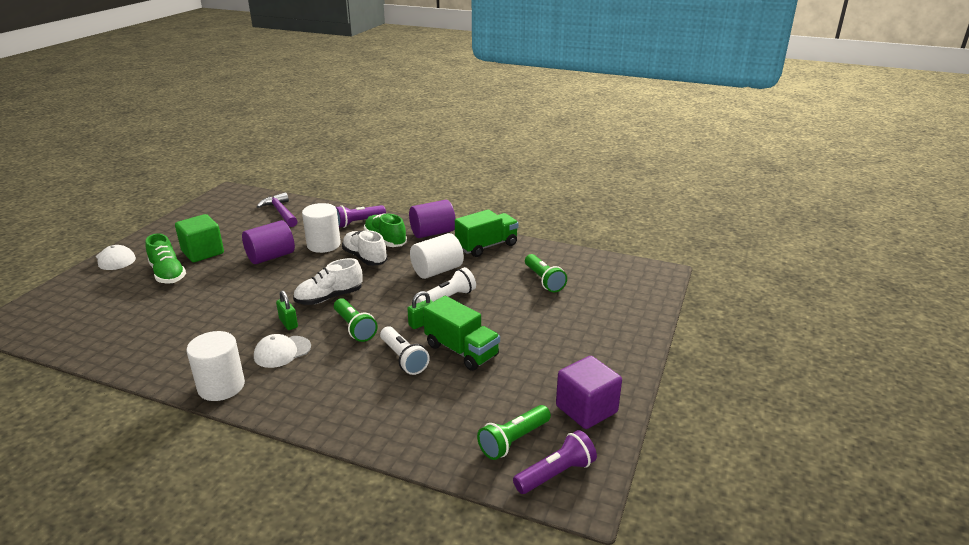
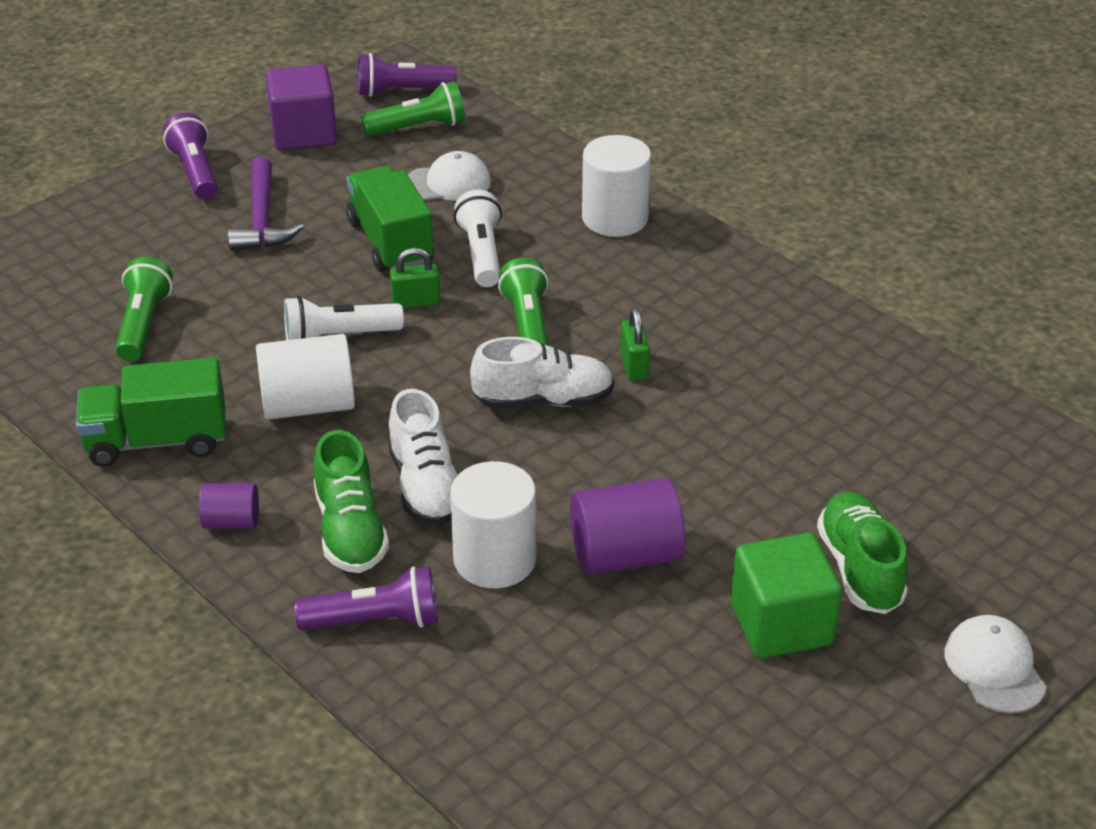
camera: 155 degrees left, 10 degrees up
white cylinder [186,331,245,401] -> white cylinder moved to [582,135,651,237]
white cap [254,334,311,368] -> white cap moved to [408,151,491,201]
purple hammer [257,192,298,227] -> purple hammer moved to [228,157,304,251]
purple cylinder [409,200,456,238] -> purple cylinder [199,483,259,528], size x0.55
none -> purple flashlight [163,112,218,200]

